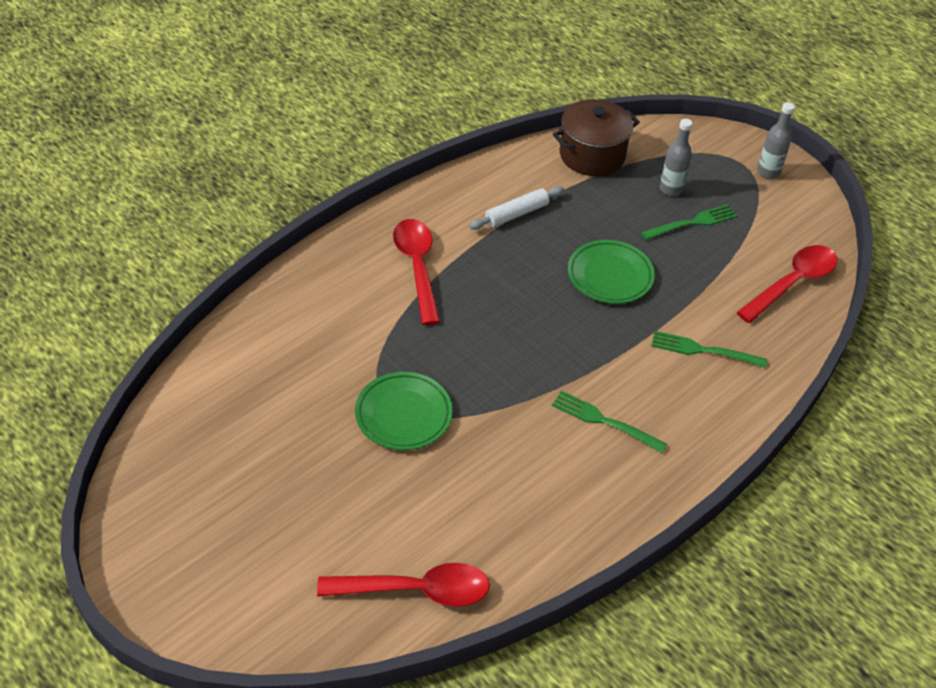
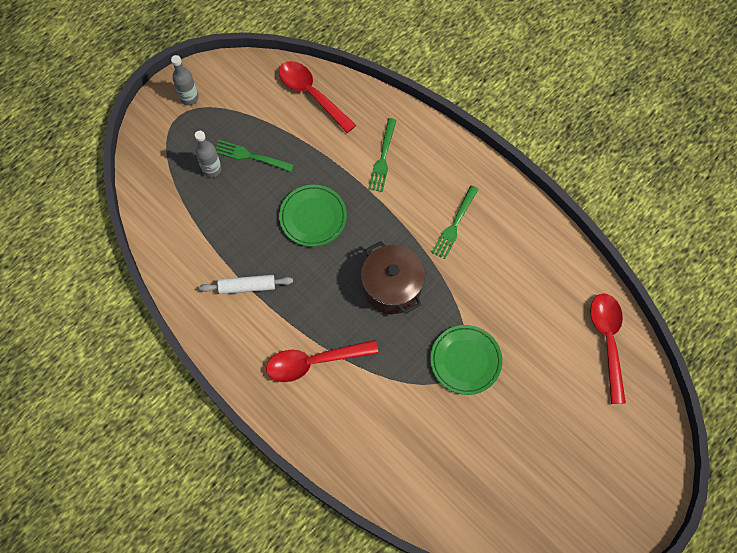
camera: 90 degrees left, 20 degrees up
white rolling pin [469,186,564,230] -> white rolling pin turned 60 degrees counterclockwise [199,275,293,294]
brown pot [553,99,640,176] -> brown pot moved to [361,241,425,314]
green fork [641,204,737,240] -> green fork turned 45 degrees counterclockwise [215,140,294,172]

